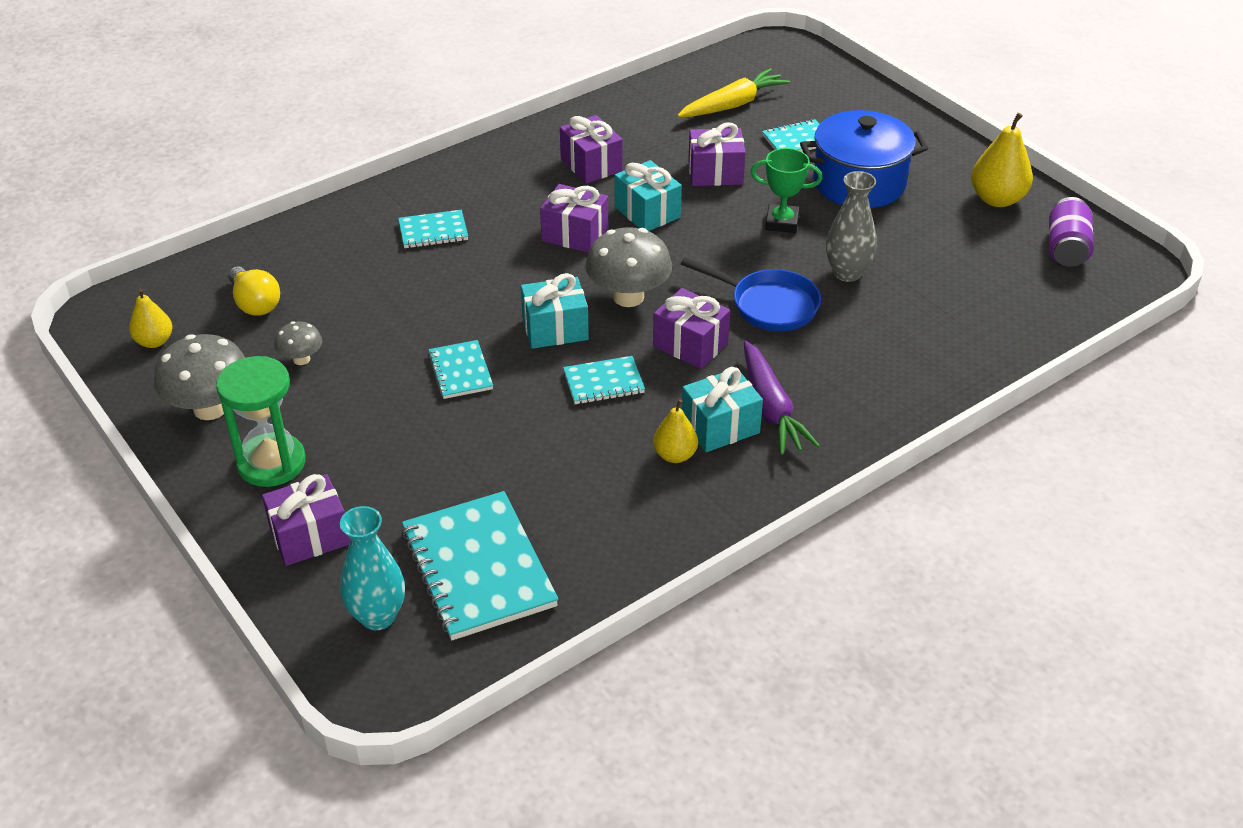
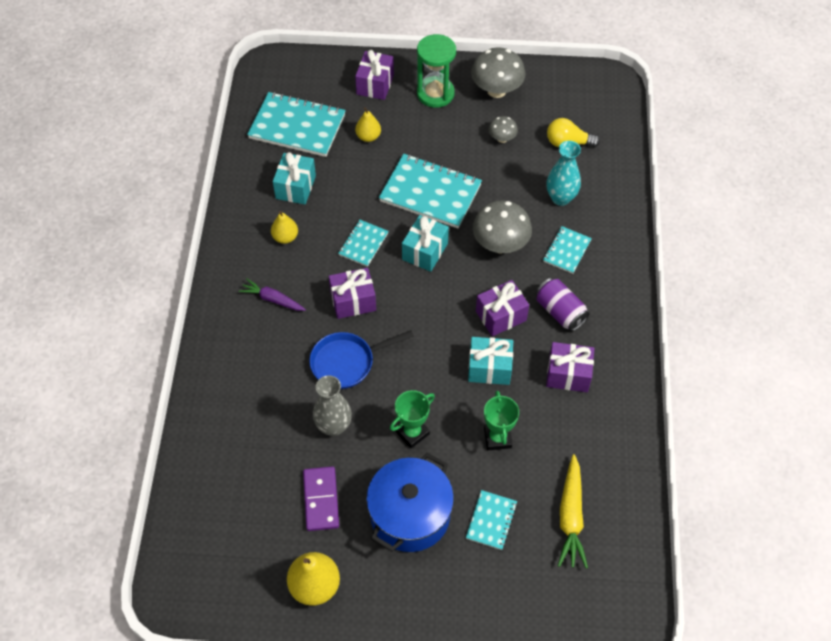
camera: 130 degrees right, 15 degrees up
yellow pear [129,289,172,348] -> yellow pear moved to [355,107,381,142]
turquoise vase [340,506,405,630] -> turquoise vase moved to [546,141,581,206]
turquoise notebook [428,340,493,399] -> turquoise notebook [379,154,482,228], size x1.91
grey mushroom [585,227,672,307] -> grey mushroom moved to [473,201,532,254]
turquoise gift [682,367,763,452] -> turquoise gift moved to [273,152,316,204]
purple gift [688,123,746,186] -> green trophy [484,391,519,450]
purple carrot [744,341,820,455] -> purple carrot [239,279,306,311], size x0.66
purple can [1049,197,1094,267] -> purple can moved to [535,278,590,331]
none -> purple domino [303,466,339,531]

